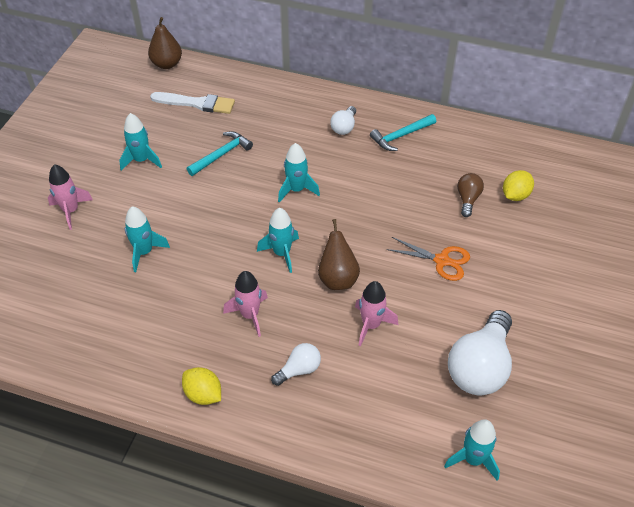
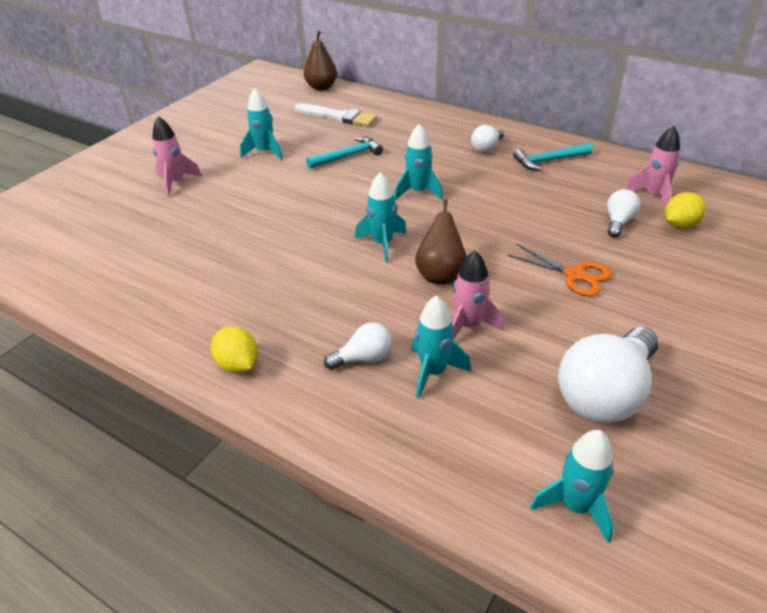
camera: 15 degrees right, 10 degrees down
turquoise rocket [125,206,170,272] -> turquoise rocket moved to [411,295,471,399]
pink rocket [223,271,268,337] -> pink rocket moved to [626,126,680,207]
brown light bulb [457,173,484,217] -> white light bulb [607,189,640,237]

